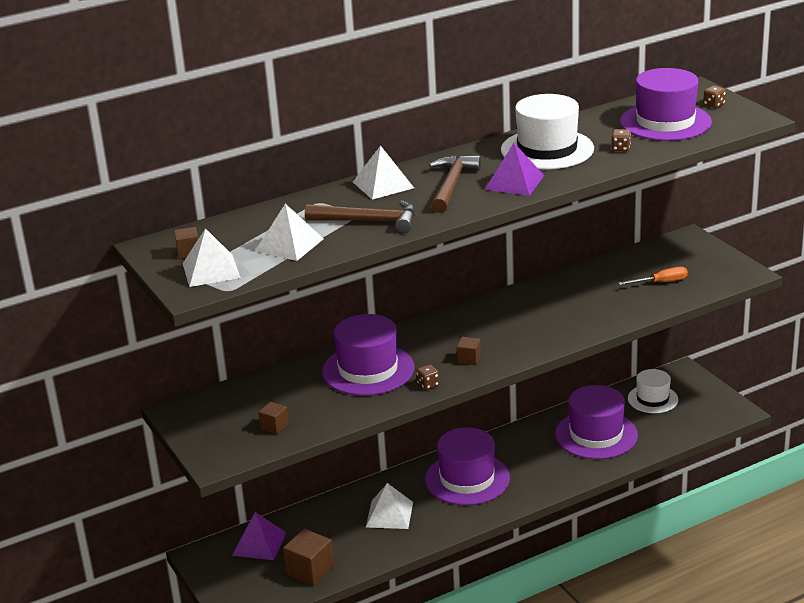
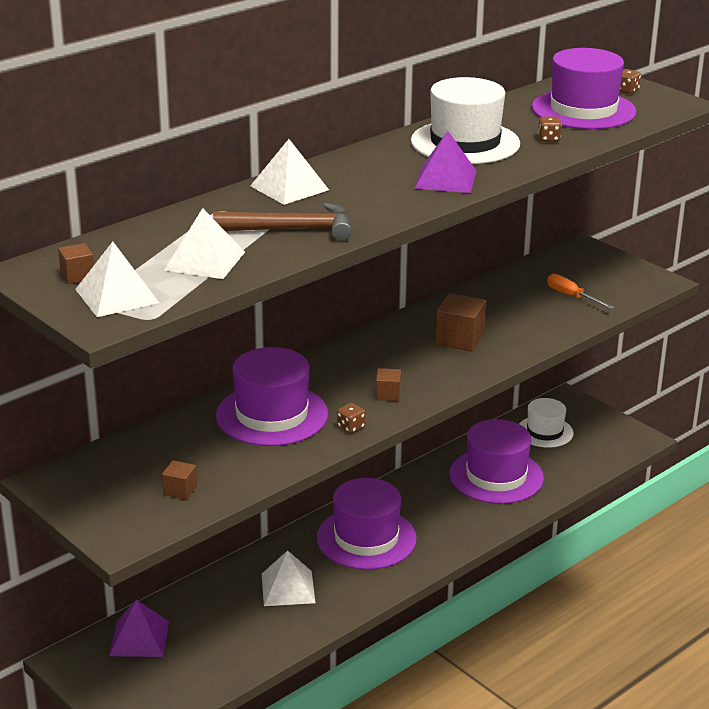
camera: 15 degrees left, 0 degrees up
brown cube [283,529,334,586] -> brown cube moved to [436,293,486,352]
brown hammer [429,155,481,213] -> none
orange screwdriver [618,267,688,285] -> orange screwdriver turned 105 degrees counterclockwise [547,274,614,309]

